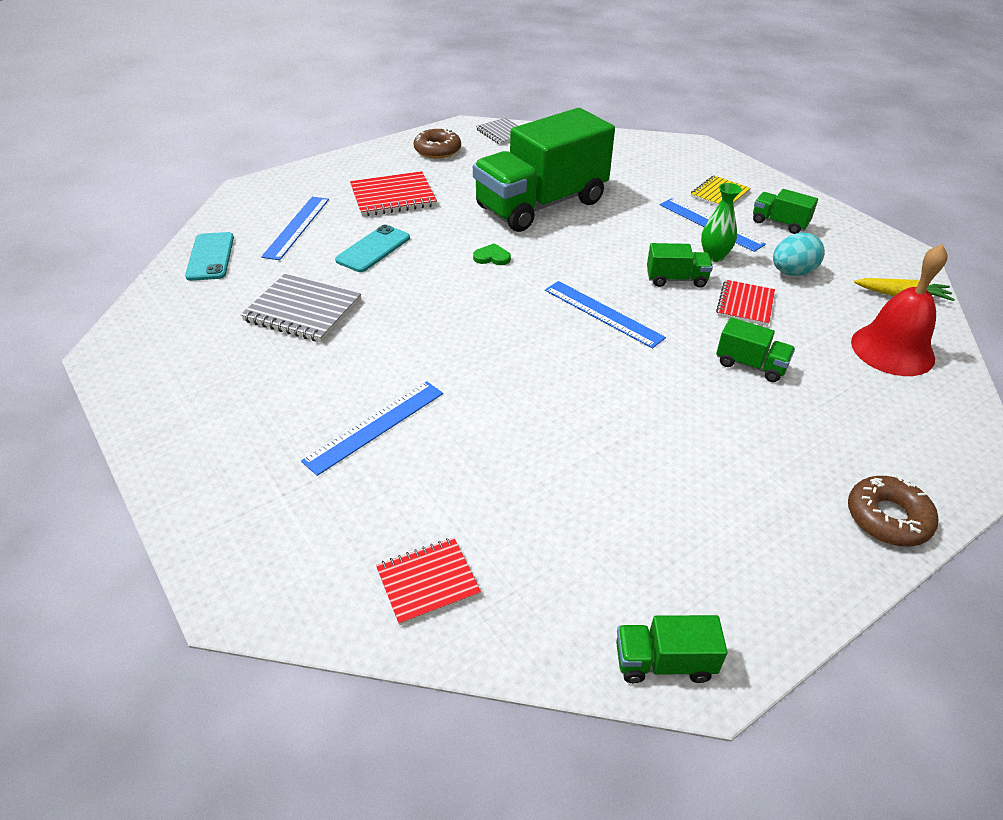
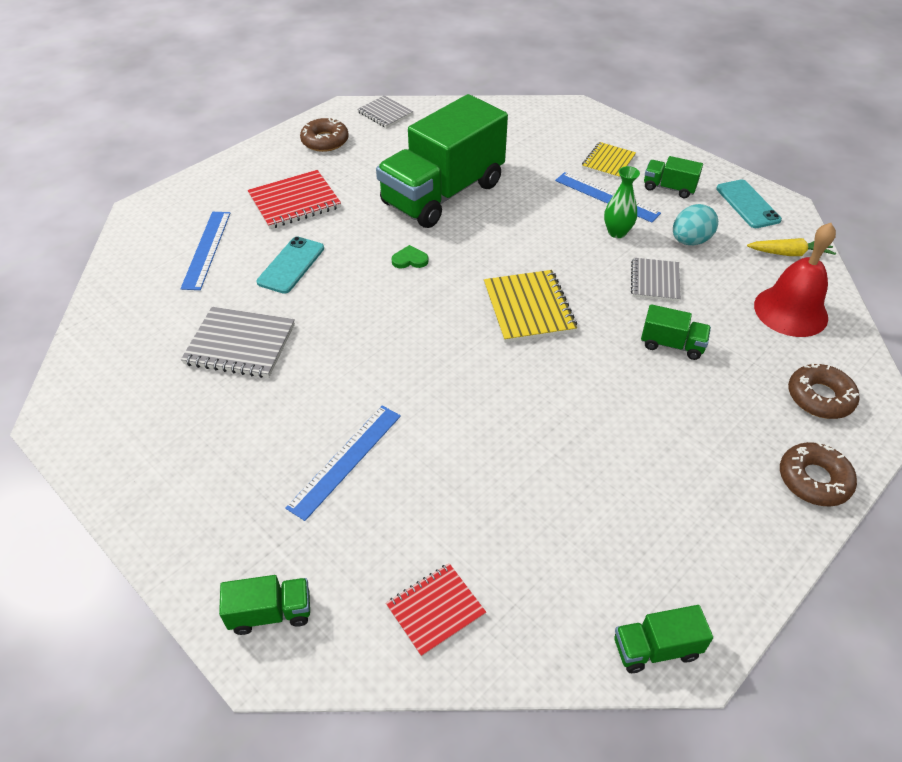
camera: 10 degrees left, 5 degrees up
turquoise phone [185,232,234,281] -> turquoise phone moved to [716,179,782,228]
blue ruler [545,281,666,349] -> yellow notebook [484,270,577,343]
green truck [647,243,713,288] -> green truck moved to [219,575,310,635]
red notebook [716,280,775,326] -> grey notebook [631,258,681,301]
none -> brown donut [788,363,859,419]

